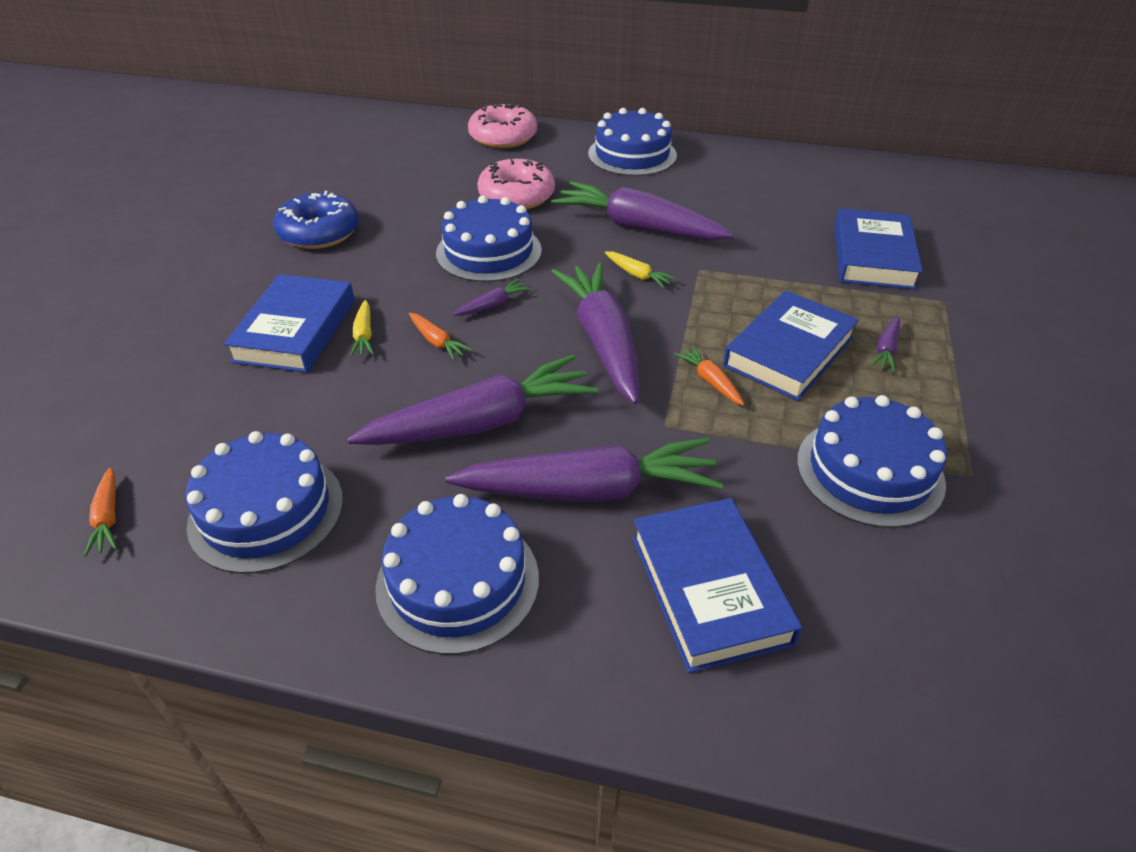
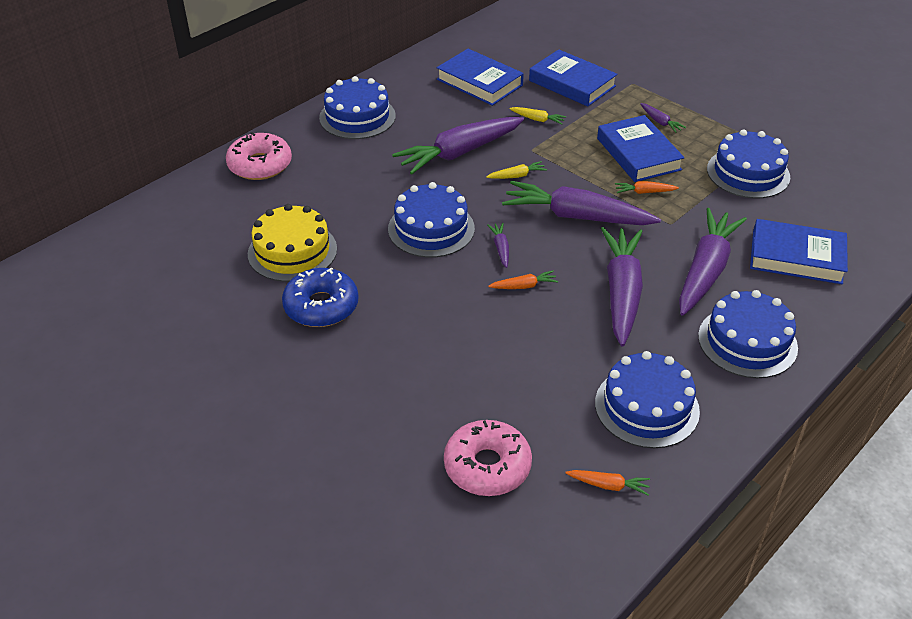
camera: 60 degrees left, 0 degrees up
blue book [224,274,355,373] -> blue book moved to [437,49,524,106]
yellow carrot [350,300,374,357] -> yellow carrot moved to [509,107,566,125]
pink donut [477,159,555,209] -> pink donut moved to [444,420,532,496]
none -> yellow cake [248,204,337,282]

